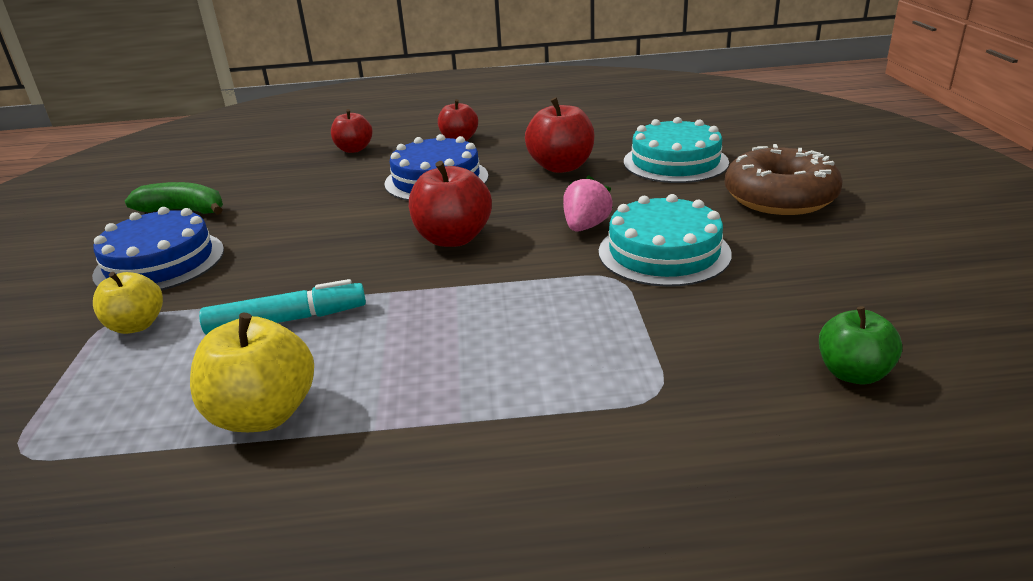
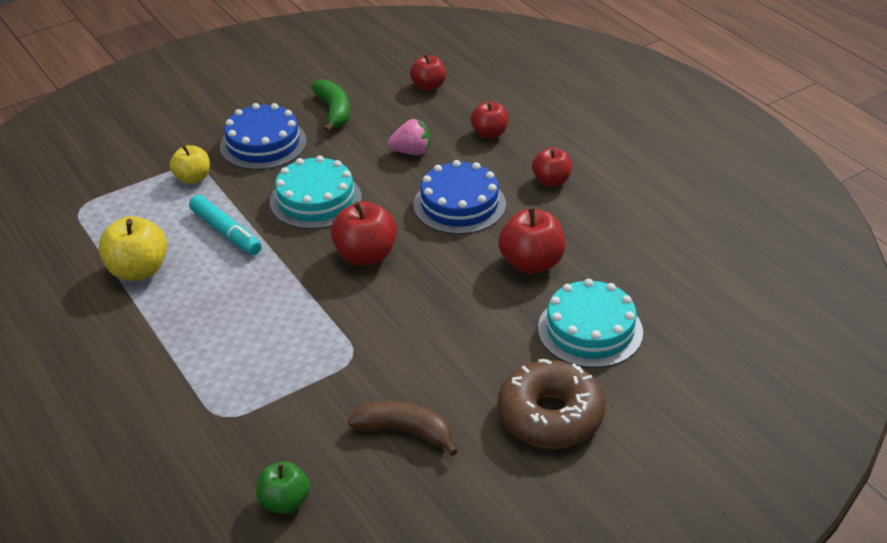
camera: 60 degrees right, 10 degrees up
pink strawberry [563,175,613,232] -> pink strawberry moved to [388,119,430,155]
turquoise cake [599,194,732,287] -> turquoise cake moved to [270,156,362,229]
none -> brown banana [348,401,458,456]
none -> red apple [410,54,446,91]

